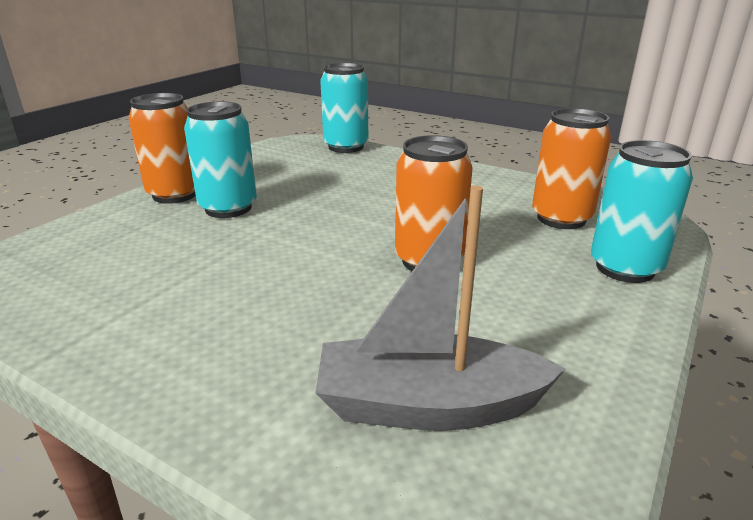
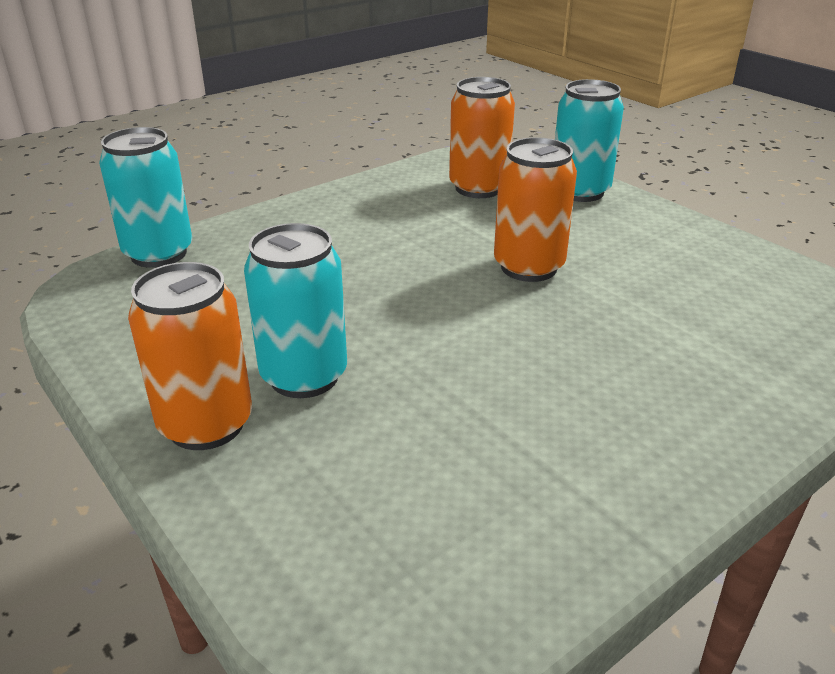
camera: 70 degrees left, 5 degrees up
grey boat [316,186,566,431] -> none

